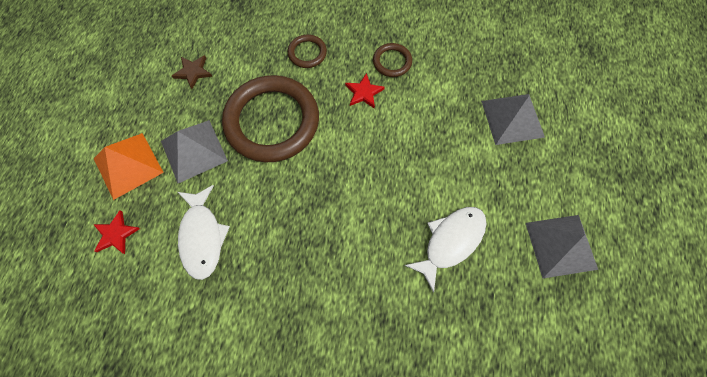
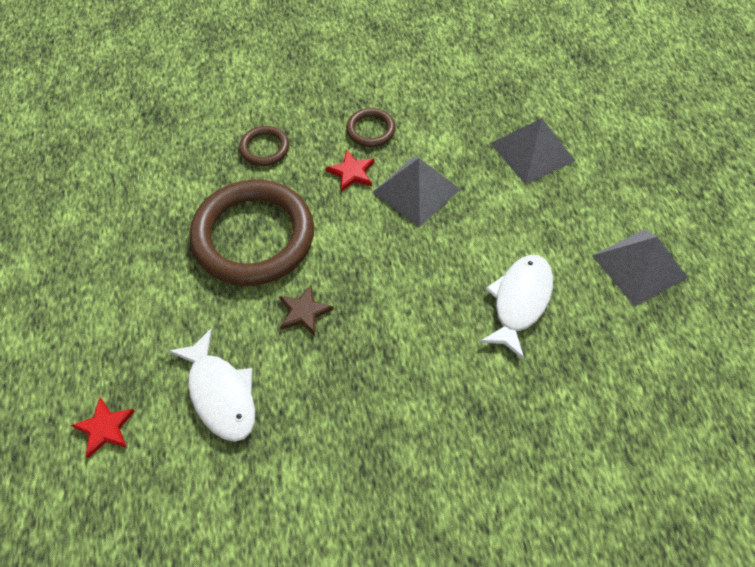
camera: 20 degrees left, 10 degrees down
orange pyramid [94,133,164,200] -> none
grey pyramid [161,120,228,183] -> grey pyramid moved to [372,156,461,227]
brown star [172,55,213,89] -> brown star moved to [279,285,334,336]

